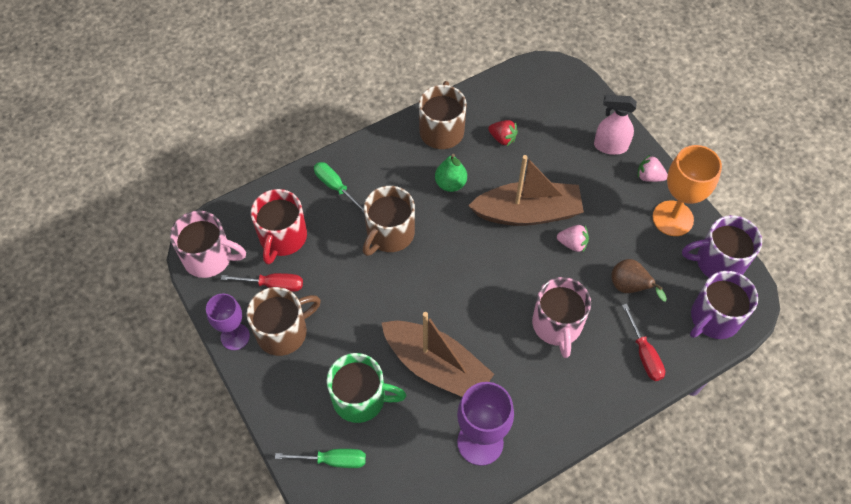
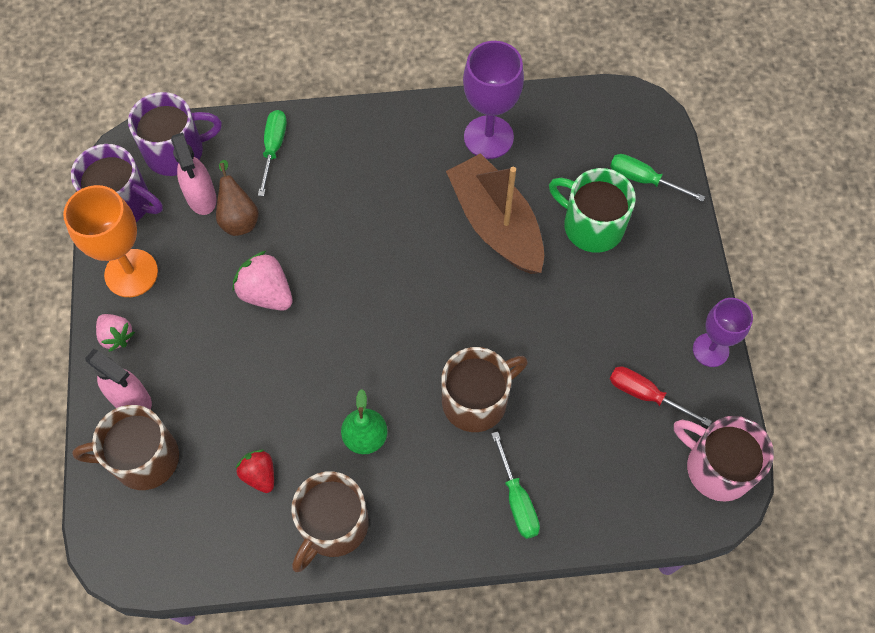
camera: 155 degrees left, 5 degrees up
brown mug [247,287,321,356] -> brown mug moved to [73,405,179,490]
red mug [251,189,307,265] -> none
brown boat [468,155,584,226] -> none
pink mug [532,277,591,358] -> none
pink strawberry [557,225,589,253] -> pink strawberry [233,251,293,311], size x1.53
red screwdriver [622,304,665,381] -> green screwdriver [258,110,287,196]
none -> pink spray bottle [171,132,217,215]

